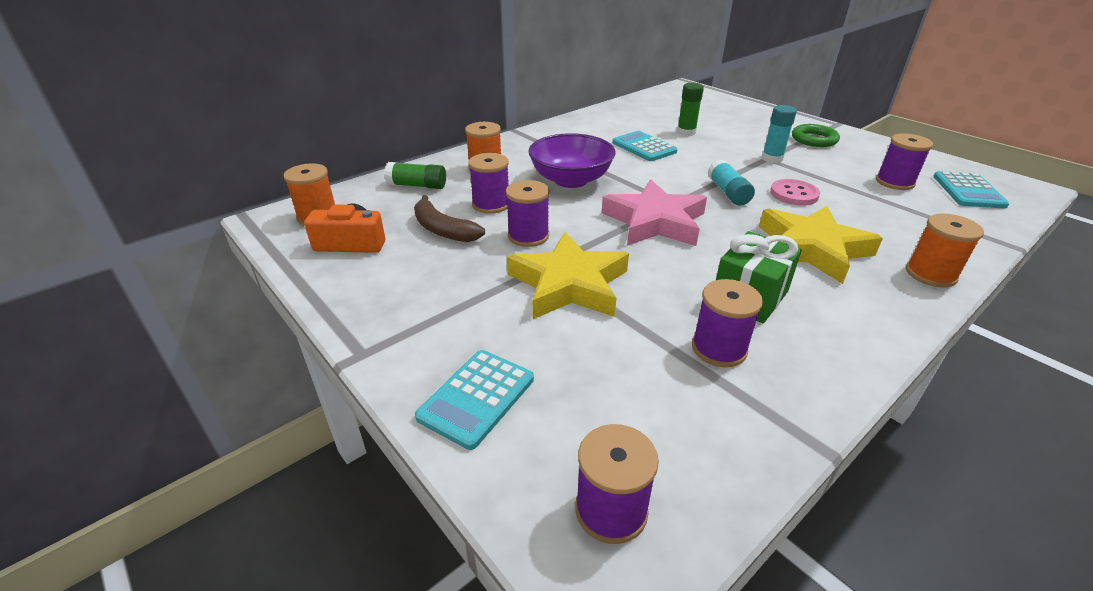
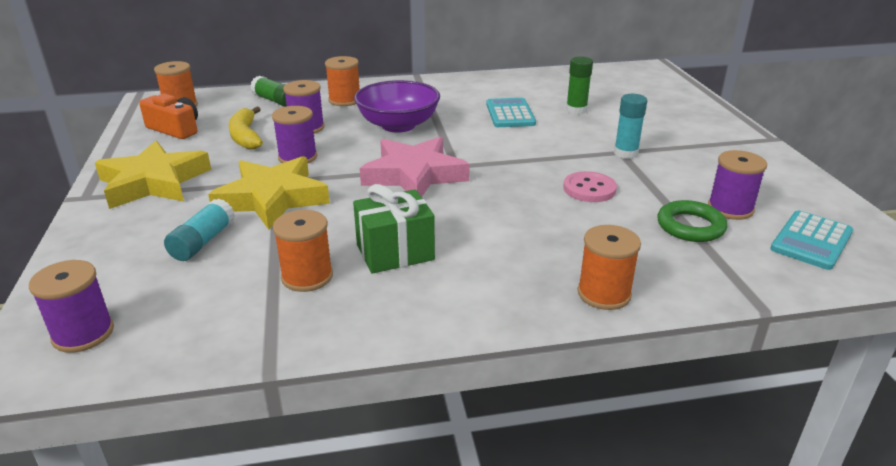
camera: 30 degrees right, 5 degrees down
brown banana [414,195,485,242] -> yellow banana [229,107,263,150]
turquoise calculator [415,350,534,450] -> none
purple spool [692,279,763,367] -> orange spool [273,210,333,292]
turquoise glue stick [708,160,755,206] -> turquoise glue stick moved to [164,198,235,261]
yellow star [759,206,883,284] -> yellow star moved to [95,141,211,209]
green ring [792,124,840,147] -> green ring moved to [657,200,727,242]

